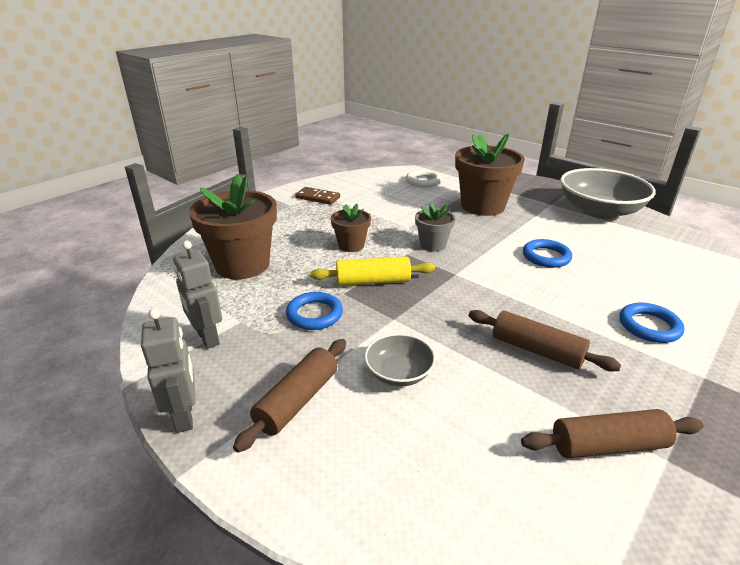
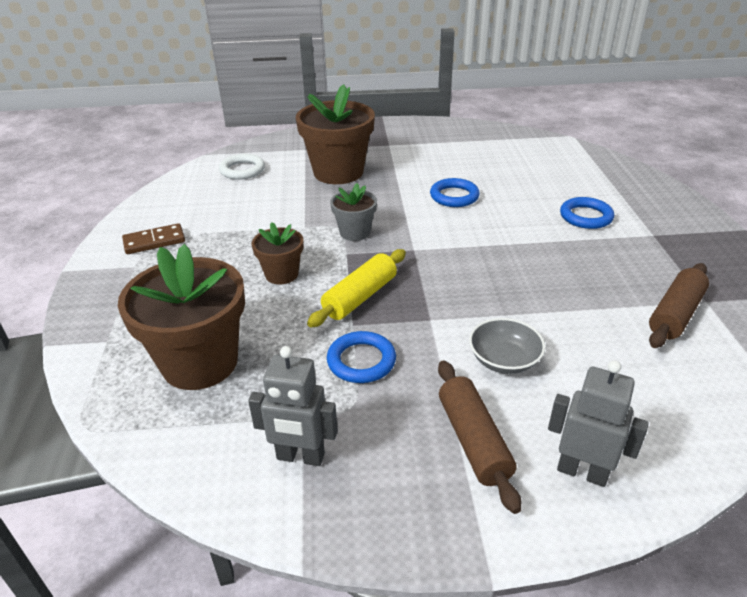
camera: 45 degrees left, 5 degrees up
grey robot [141,308,196,433] -> grey robot moved to [548,360,649,487]
brown rolling pin [469,310,621,371] -> none
grey bowl [560,168,656,219] -> none

